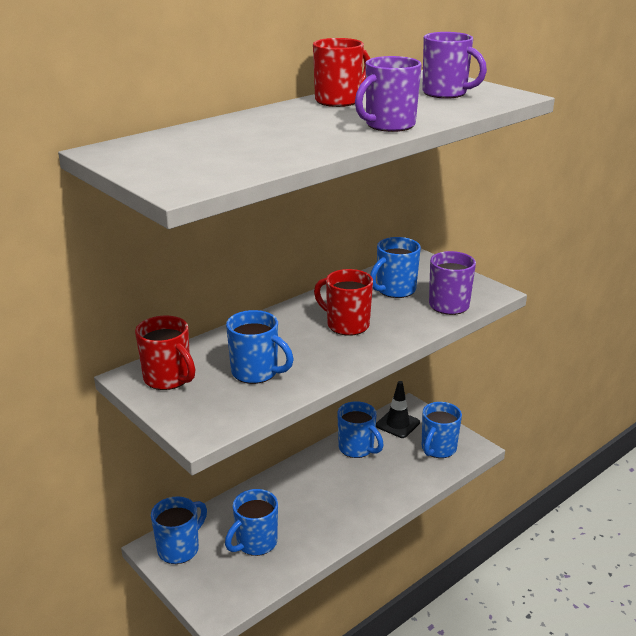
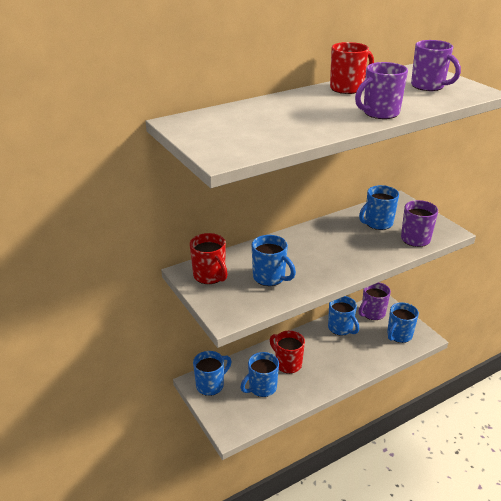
camera: 10 degrees right, 5 degrees up
red mug [314,269,373,336] -> red mug moved to [270,331,305,374]
black traffic cone [376,381,420,438] -> purple mug [359,282,391,320]

